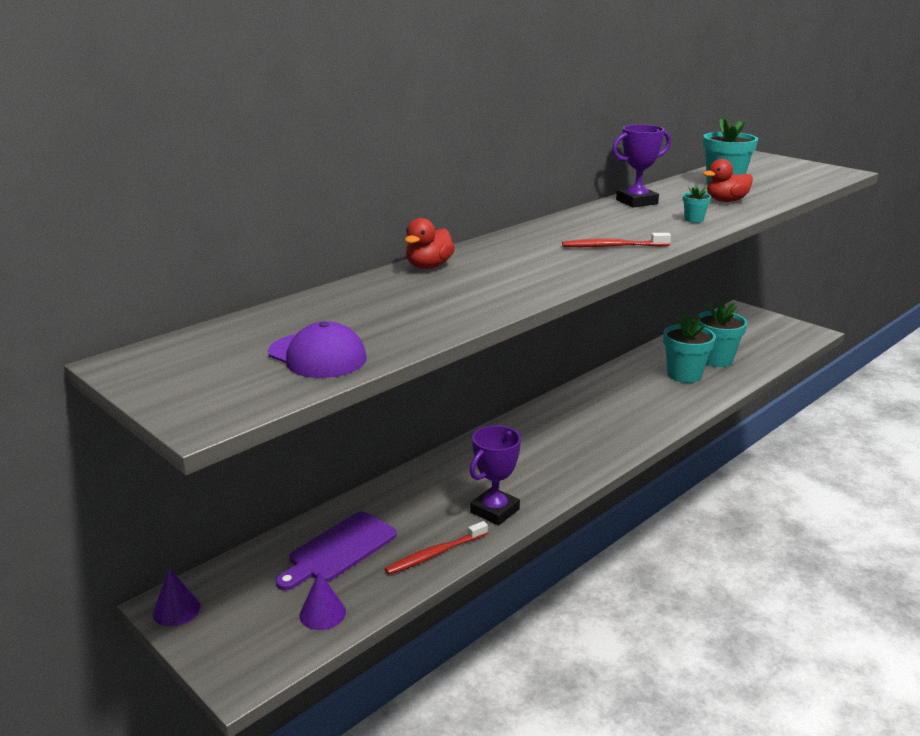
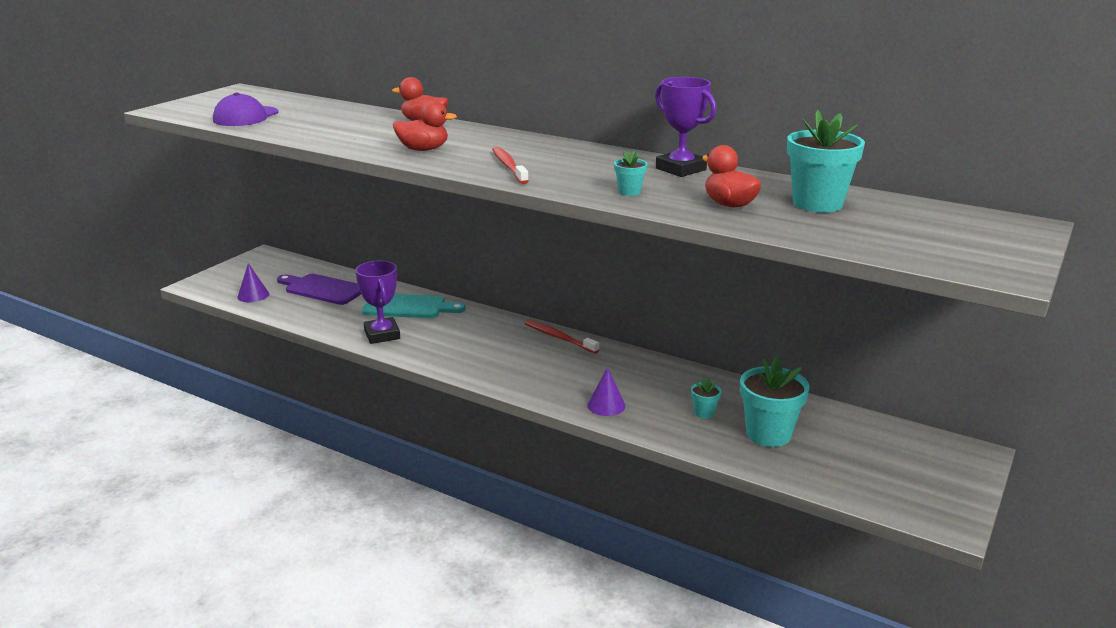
camera: 75 degrees right, 0 degrees up
purple cone [153,568,201,626] -> purple cone moved to [587,367,626,416]
red toothbrush [385,521,488,575] -> red toothbrush moved to [525,320,599,354]
purple trophy [470,425,521,526] -> purple trophy turned 45 degrees clockwise [355,261,400,344]
turquoise flower pot [663,314,716,383] -> turquoise flower pot [691,378,722,418], size x0.47
none -> turquoise cutting board [362,294,466,318]
none -> red duck [393,101,457,151]

